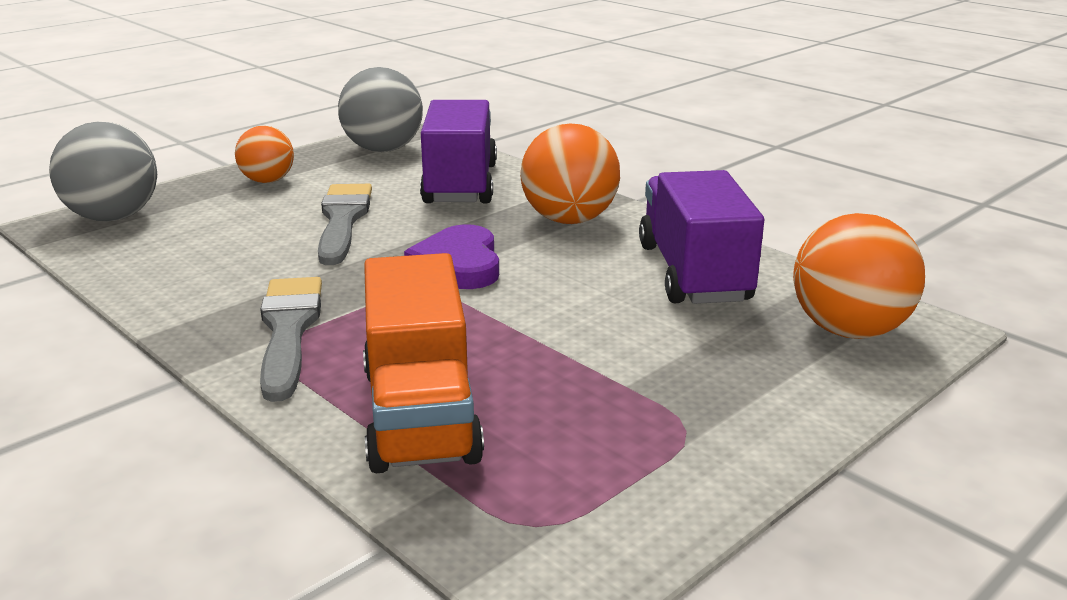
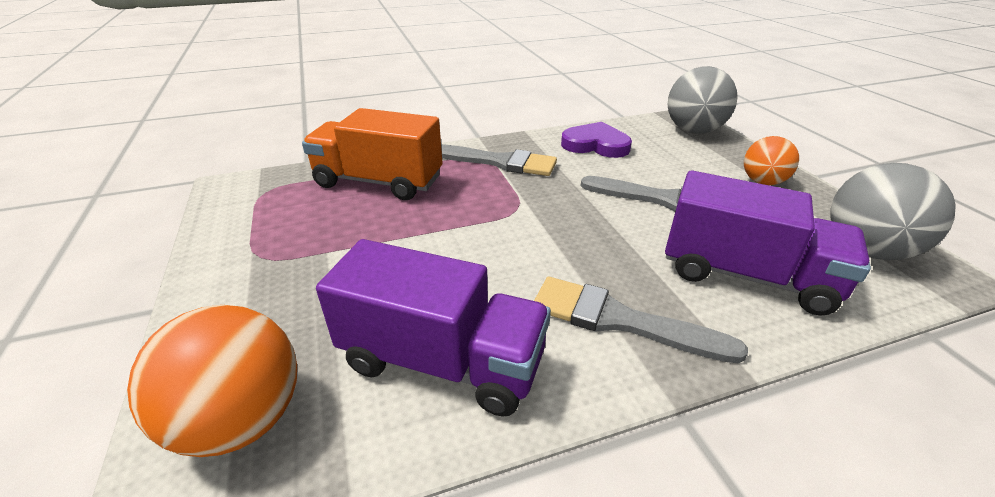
camera: 115 degrees right, 10 degrees up
purple heart [404,224,499,289] -> purple heart moved to [561,122,632,158]
orange ball [520,124,620,224] -> grey brush [534,277,748,364]

